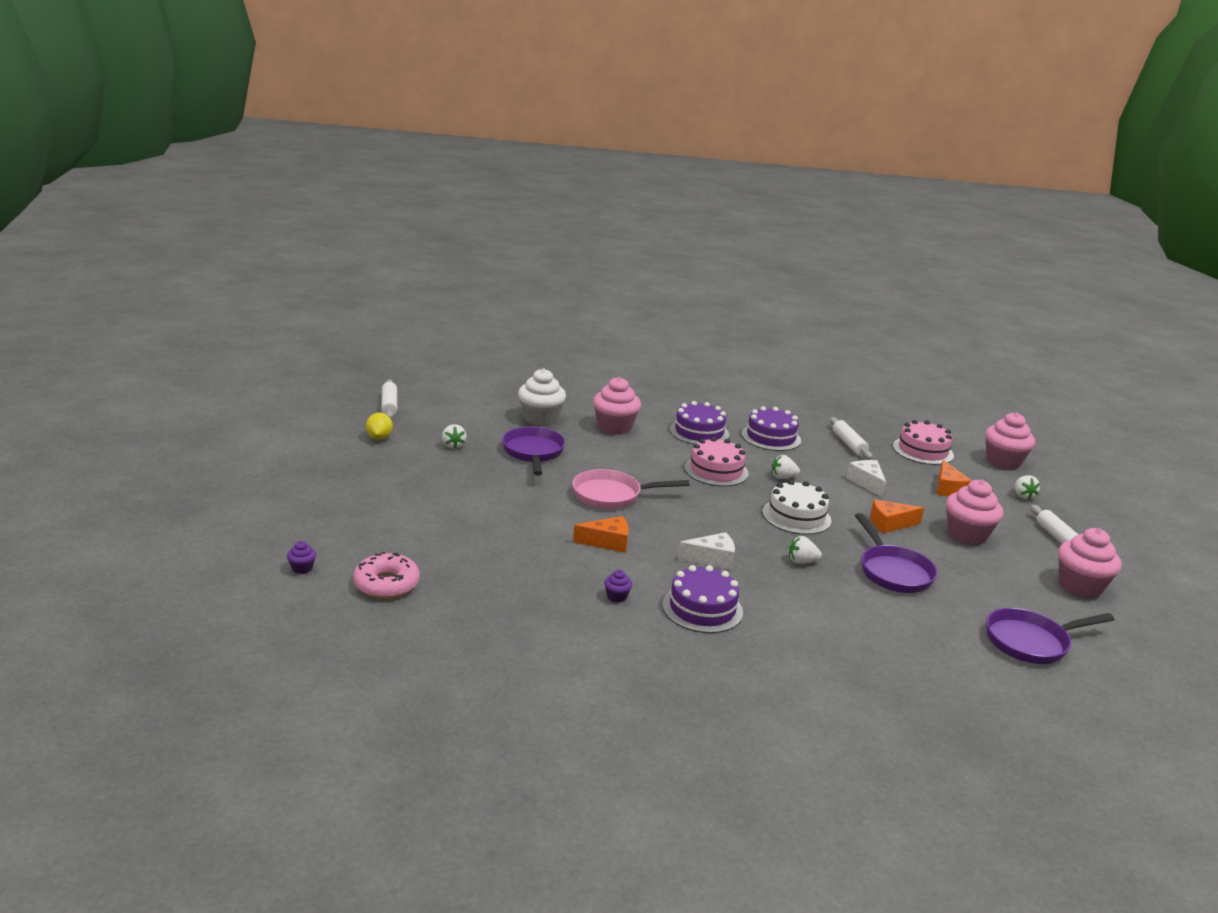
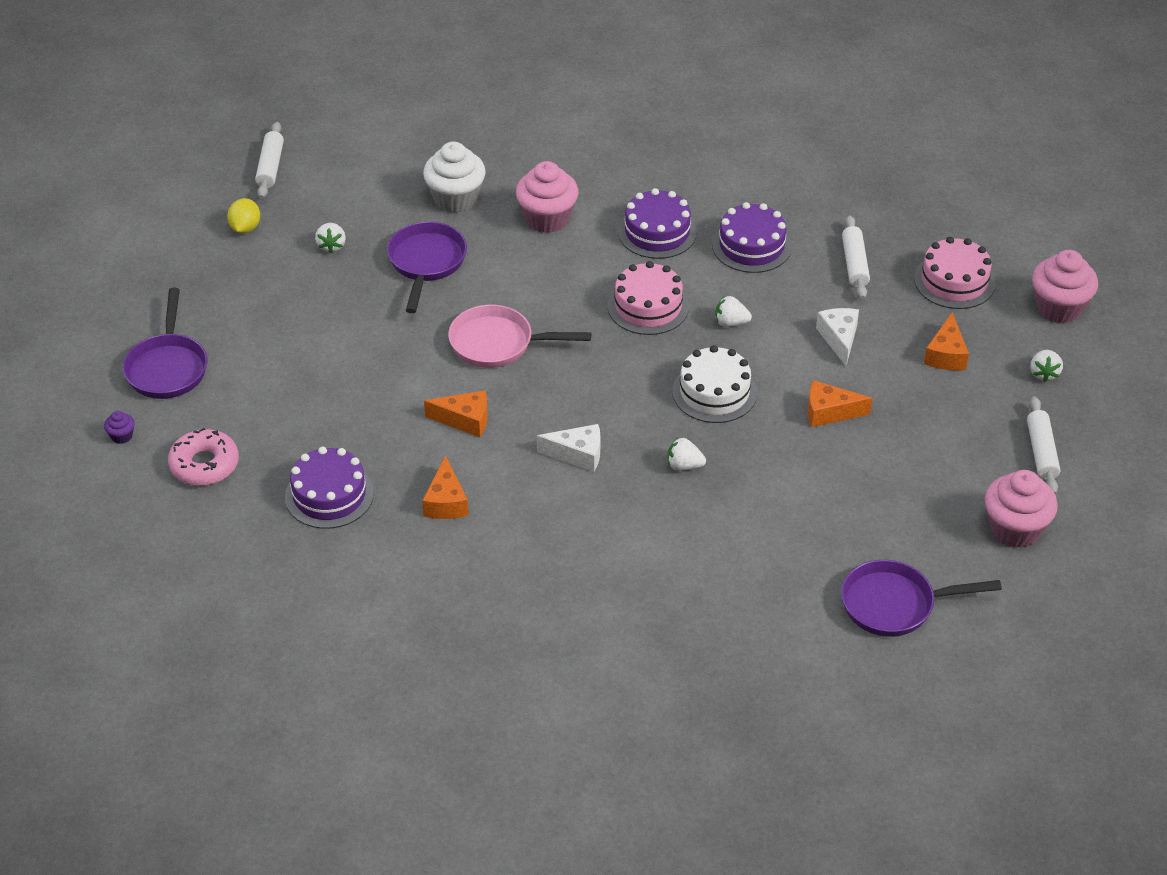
camera: 15 degrees right, 20 degrees up
purple cupcake [604,570,632,603] -> orange cheese [422,455,469,519]
purple cake [662,565,743,633] -> purple cake moved to [285,447,374,529]
purple pan [855,513,938,593] -> purple pan moved to [123,288,207,399]
pink cupcake [946,479,1003,545] -> none

